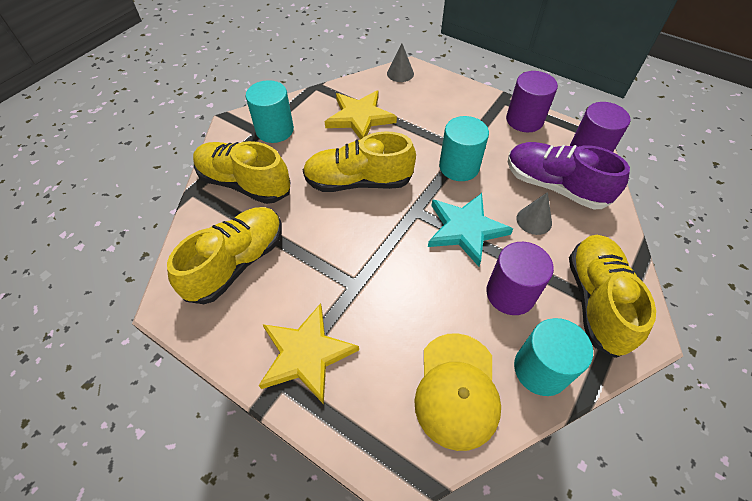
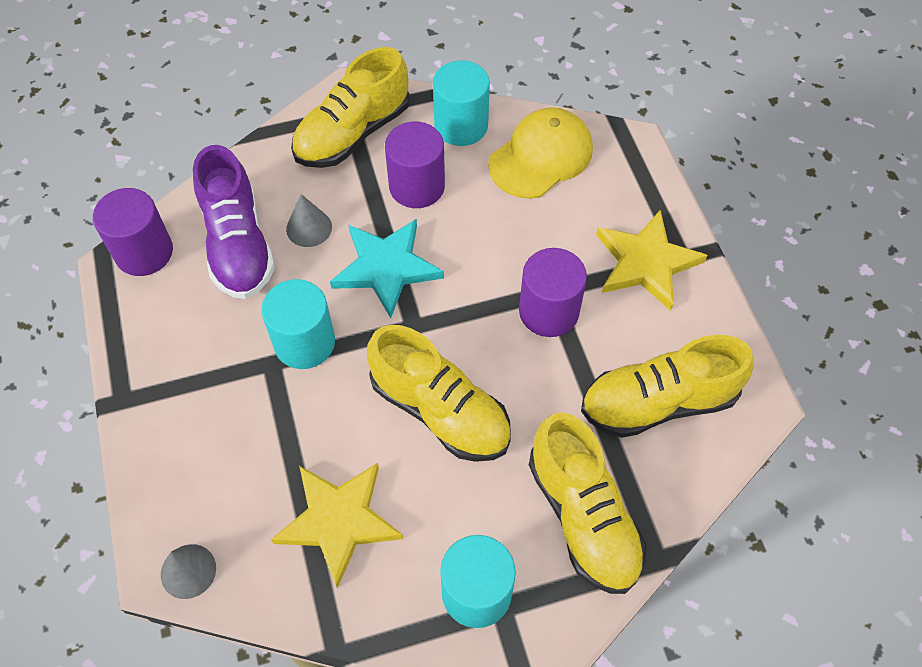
camera: 140 degrees left, 5 degrees up
purple cylinder [506,71,558,132] -> purple cylinder moved to [519,248,587,337]

